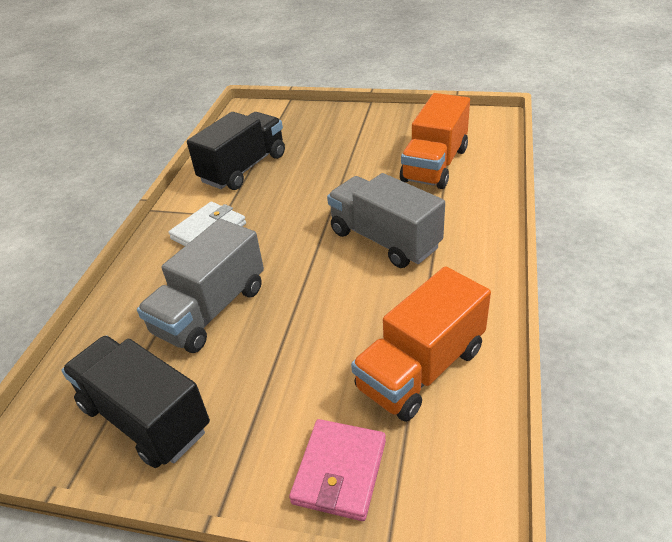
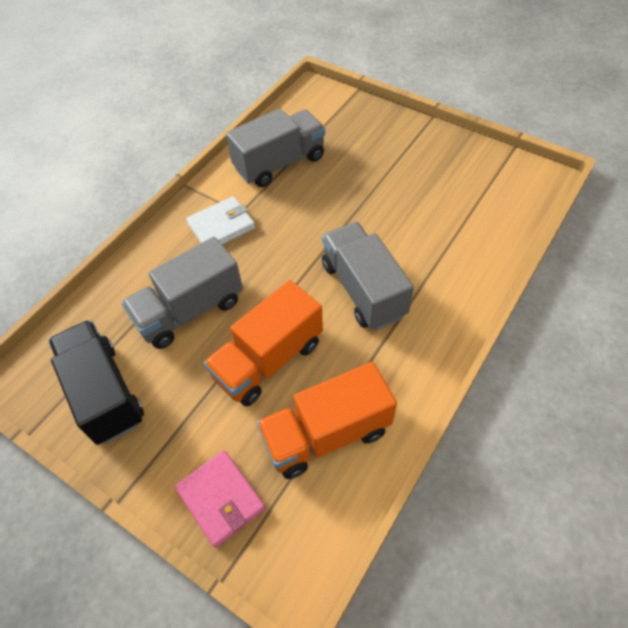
camera: 20 degrees right, 15 degrees up
black truck [187,112,285,190] -> grey truck [226,108,325,187]
pink wallet [289,419,386,521] -> pink wallet turned 75 degrees counterclockwise [175,450,265,548]
orange truck [400,93,470,189] -> orange truck moved to [204,280,323,406]

